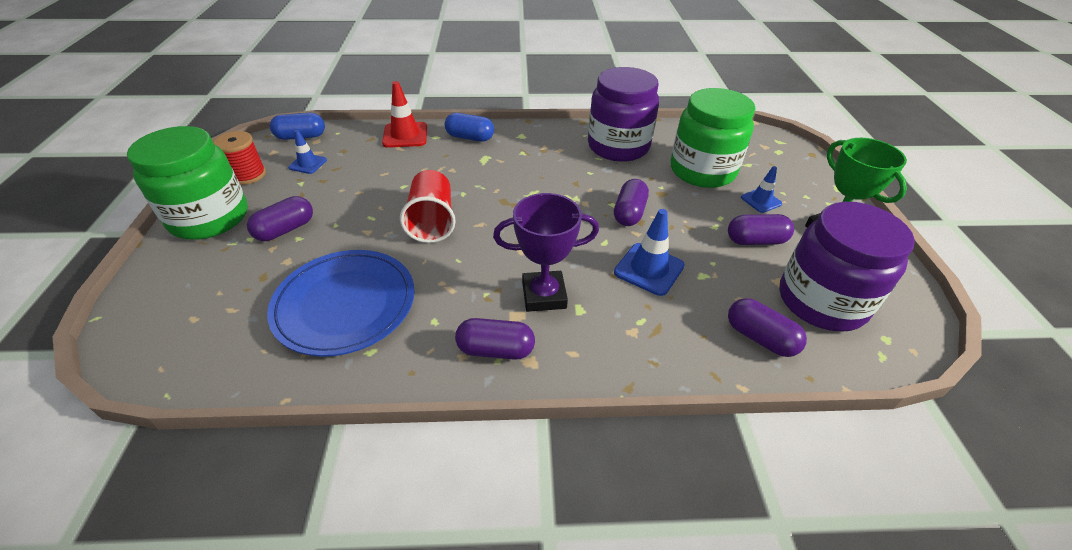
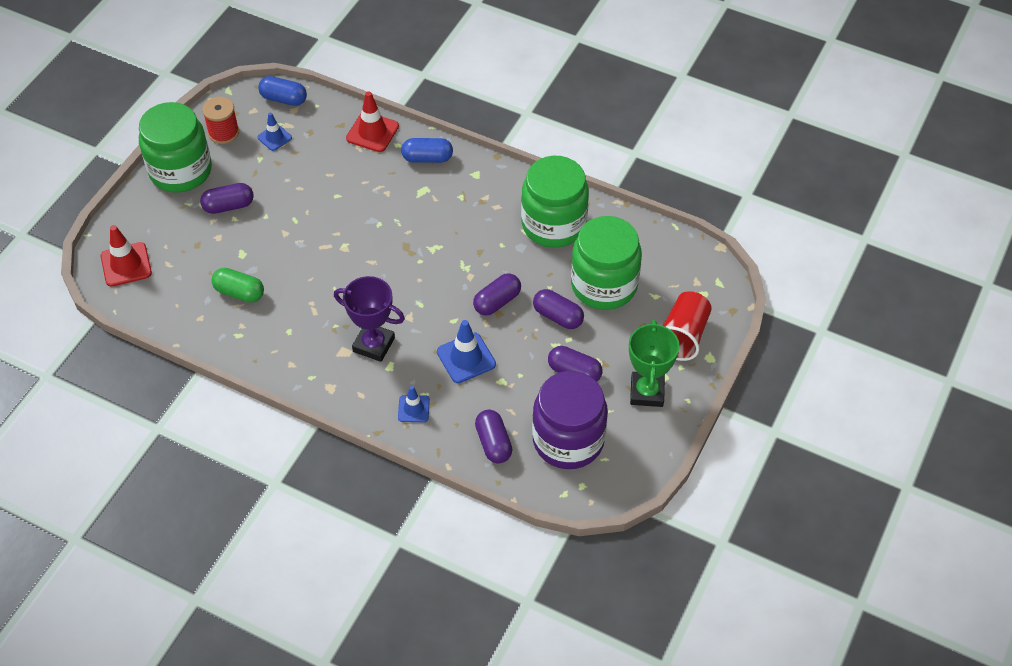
camera: 30 degrees right, 10 degrees up
blue plate [267,250,415,357] -> green capsule [211,268,264,303]
red cup [400,170,456,243] -> red cup moved to [662,291,712,361]
blue capsule [445,113,494,141] -> blue capsule turned 45 degrees counterclockwise [401,138,453,163]
purple capsule [455,318,535,360] -> purple capsule moved to [533,289,584,329]
purple jar [588,67,659,162] -> green jar [521,156,589,248]
blue traffic cone [741,166,782,213] -> blue traffic cone moved to [398,386,430,422]
none -> red traffic cone [101,225,152,287]

